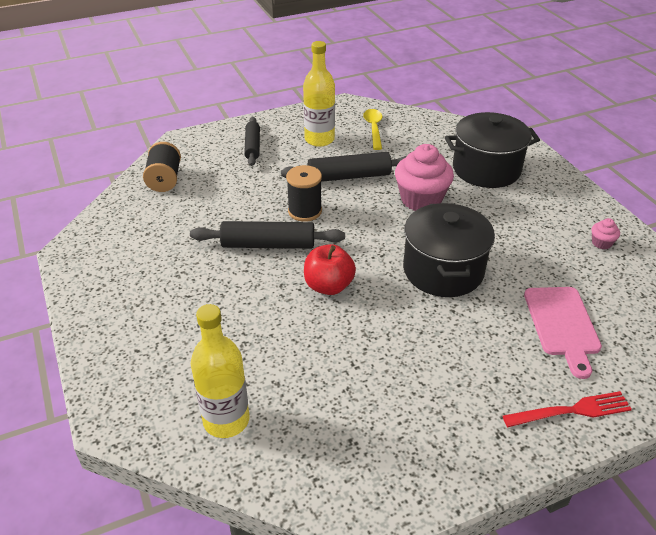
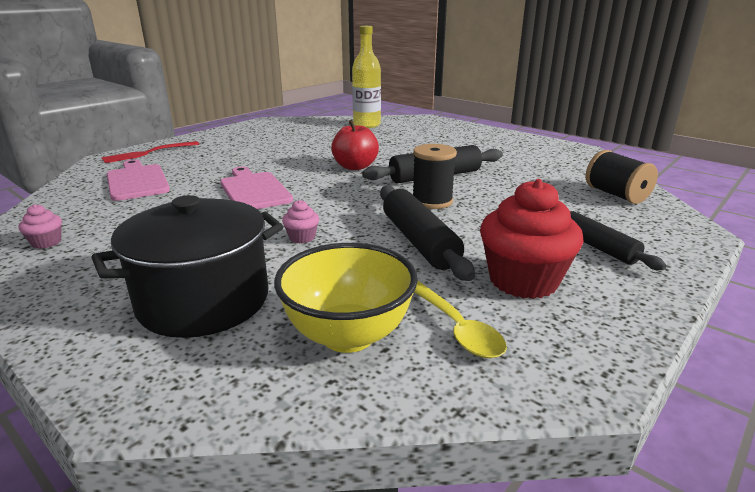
camera: 155 degrees right, 15 degrees down
black rolling pin [281,152,406,182] -> black rolling pin turned 75 degrees counterclockwise [380,186,475,281]
yellow bottle [303,41,335,147] -> red cupcake [480,179,584,299]
pink cupcake [395,144,454,211] -> pink cupcake [282,200,319,243], size x0.44
black pot [403,203,495,297] -> pink cutting board [221,167,293,209]
none -> yellow bowl [274,243,418,353]

